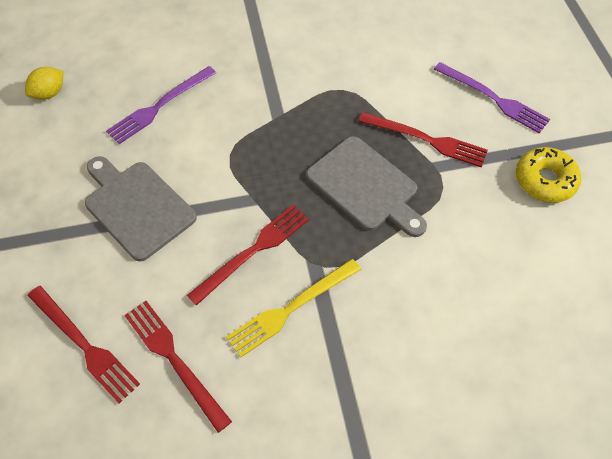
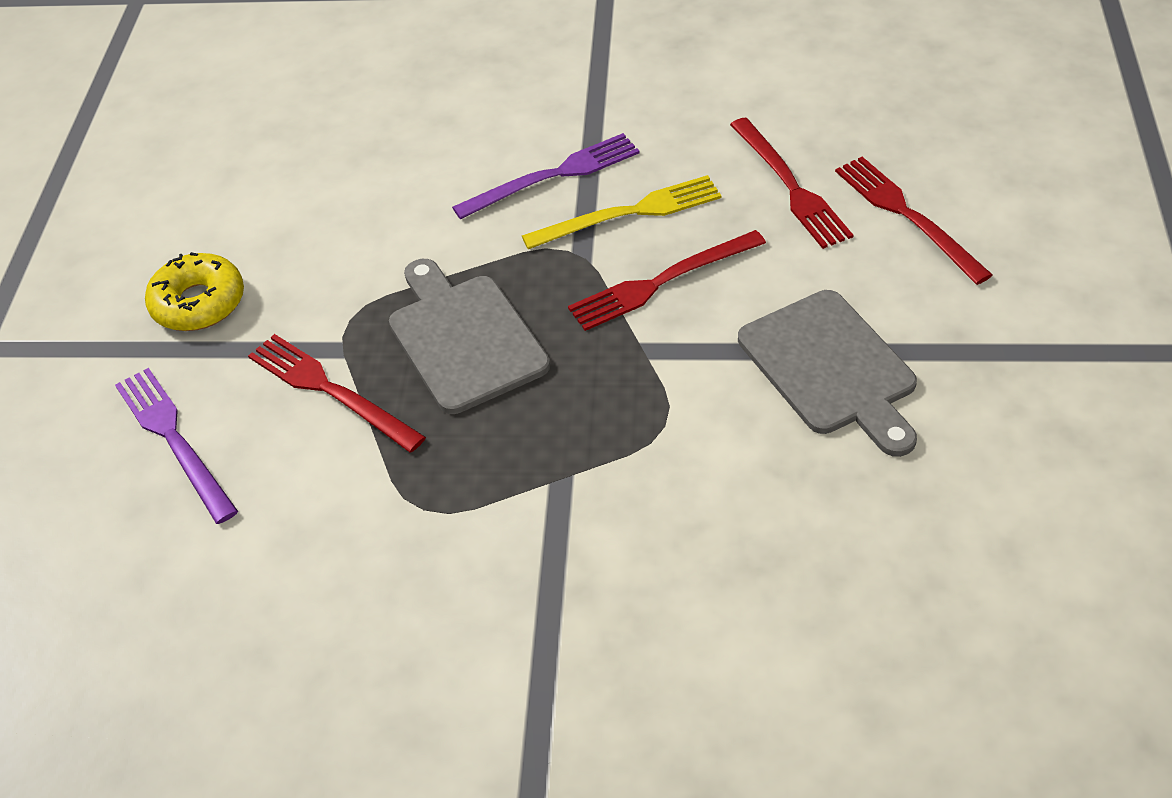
camera: 160 degrees left, 10 degrees down
yellow lemon [25,67,63,100] -> none
purple fork [106,66,216,144] -> purple fork moved to [452,133,640,219]

